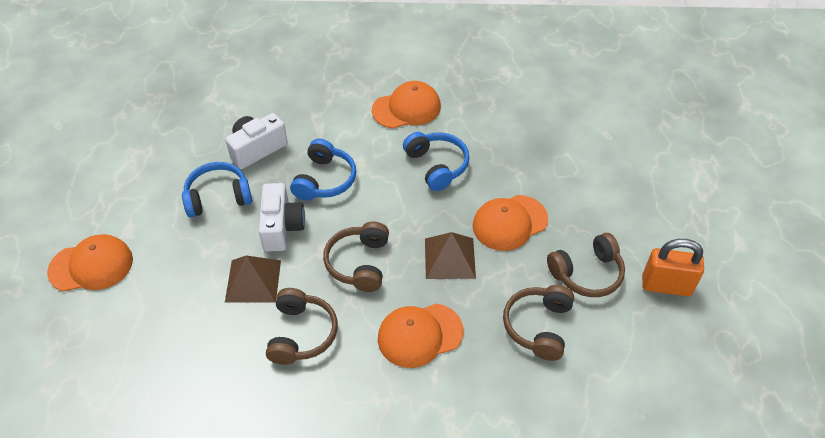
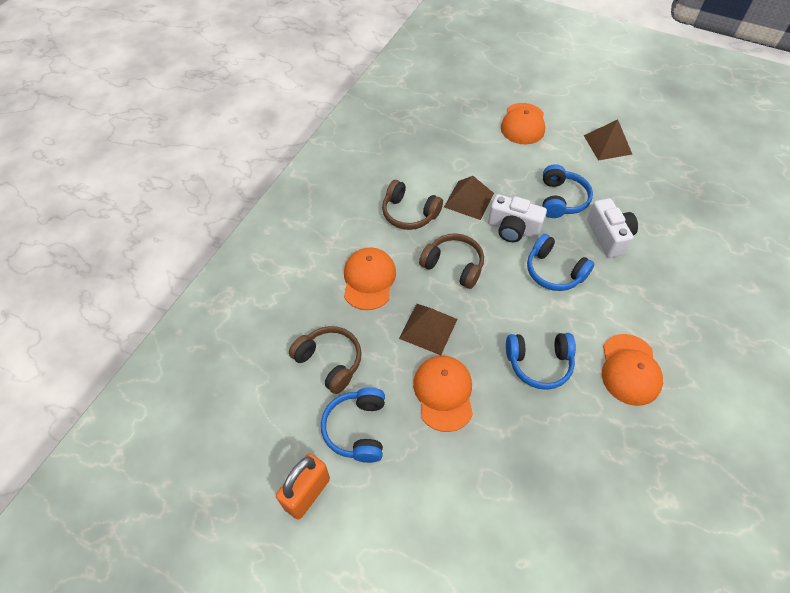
camera: 115 degrees right, 5 degrees up
brown headphones [547,233,625,297] -> blue headphones [321,387,385,463]
none -> brown pyramid [584,119,632,161]

